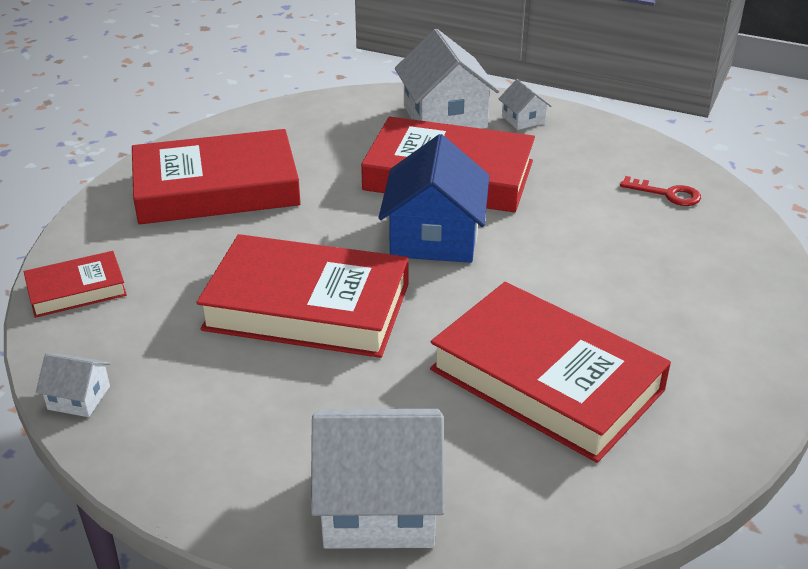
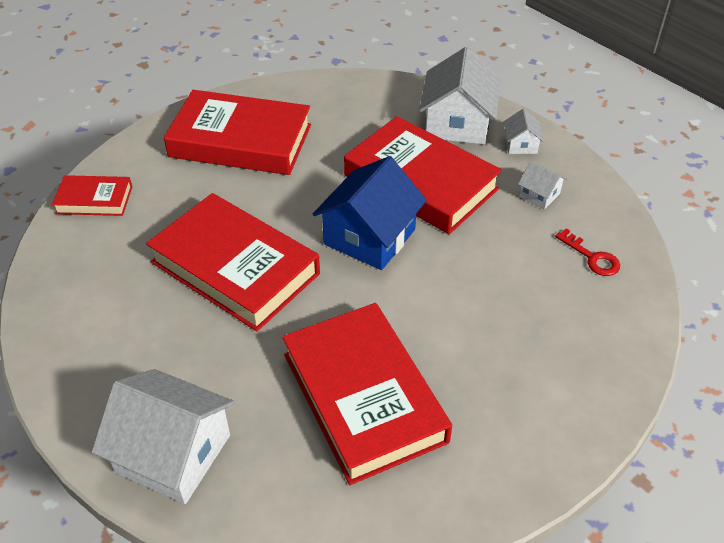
camera: 25 degrees right, 10 degrees up
white house [36,354,111,417] -> white house moved to [518,161,567,209]

